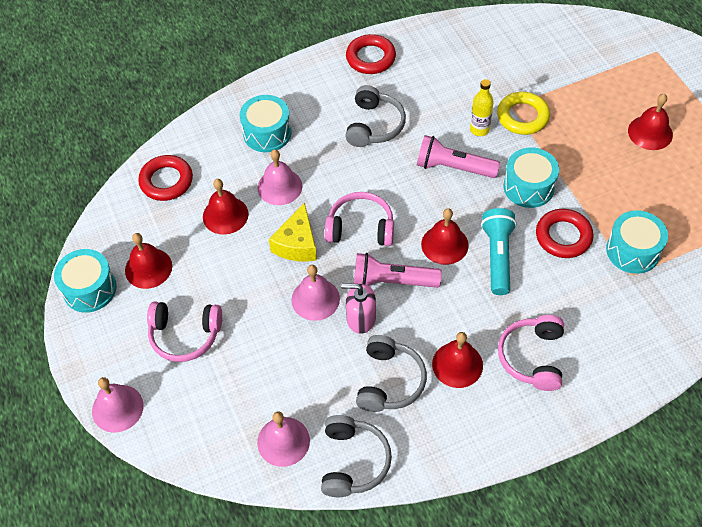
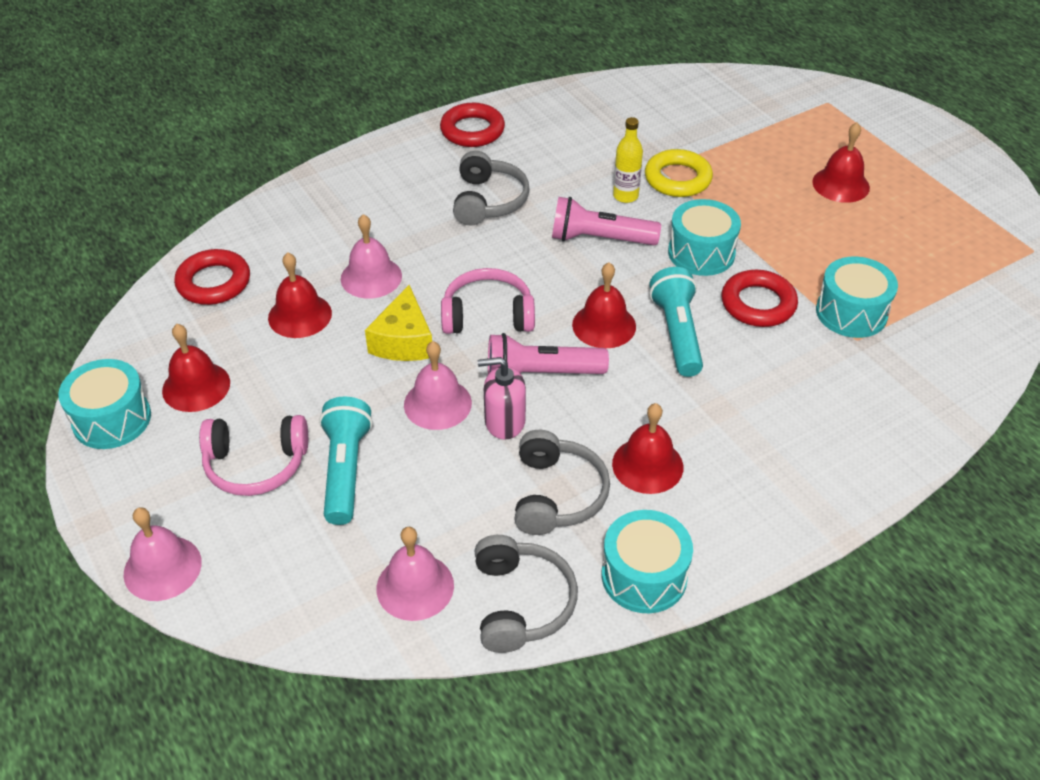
camera: 10 degrees left, 10 degrees down
turquoise drum [240,95,291,152] -> turquoise drum moved to [602,510,693,613]
pink headphones [498,315,564,391] -> none
none -> turquoise flashlight [319,397,373,525]

